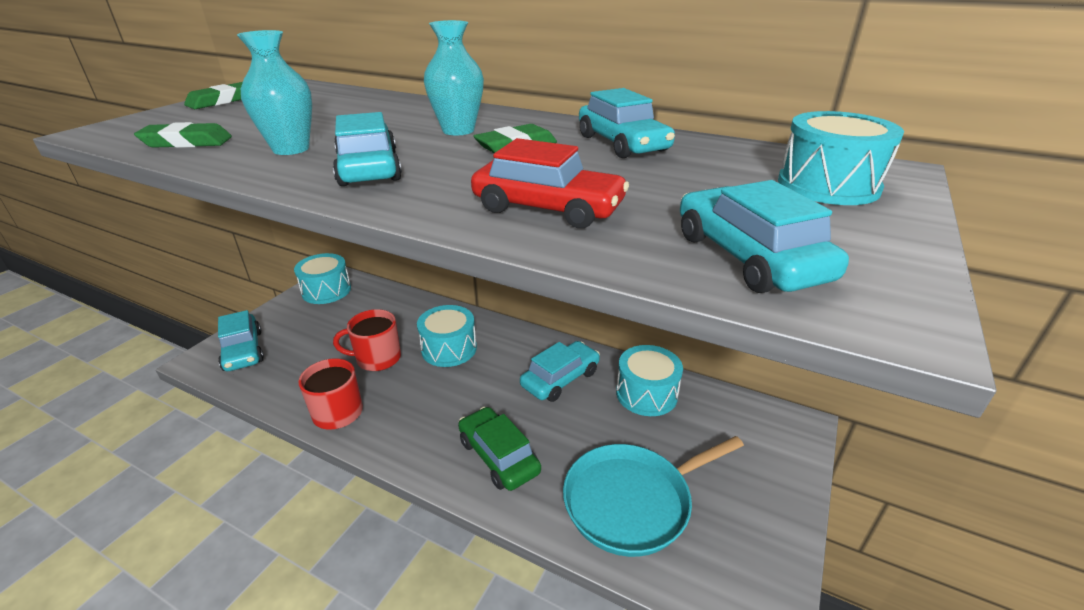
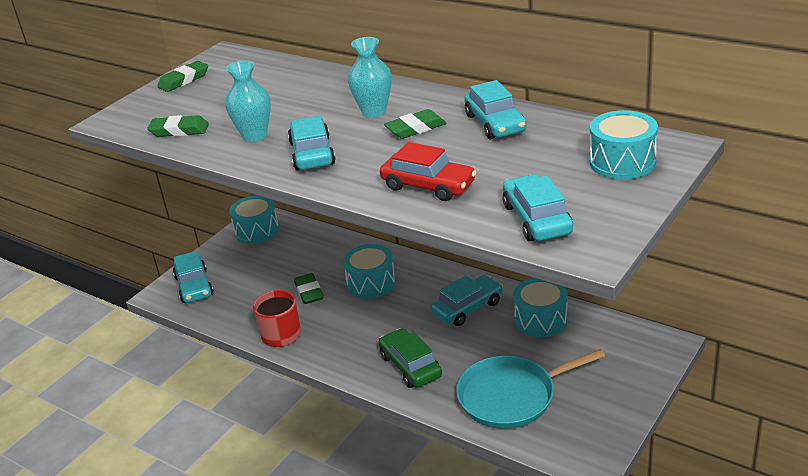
camera: 10 degrees right, 0 degrees up
red mug [333,309,401,371] -> green eraser [294,273,324,304]

